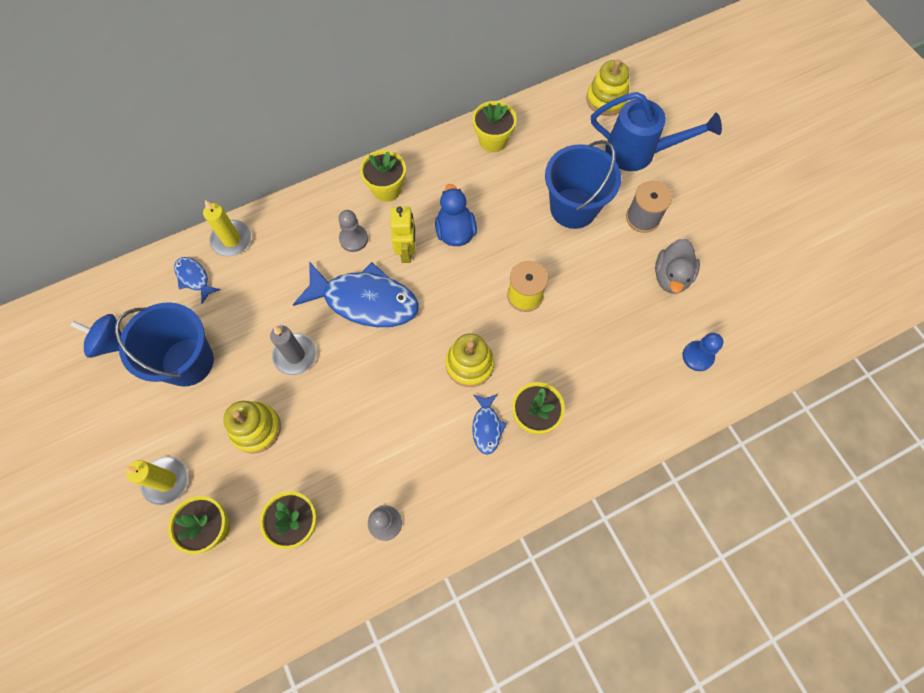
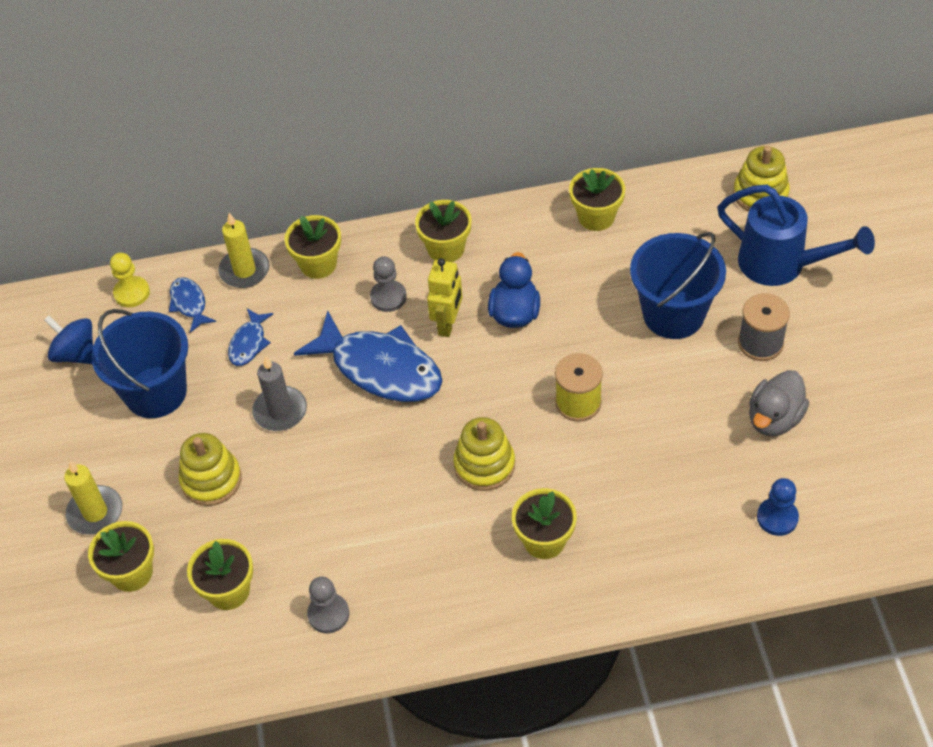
camera: 20 degrees right, 15 degrees down
blue fish [472,394,507,455] -> blue fish moved to [228,309,273,366]
none -> yellow pawn [110,253,150,307]
none -> yellow flower pot [284,215,341,279]

